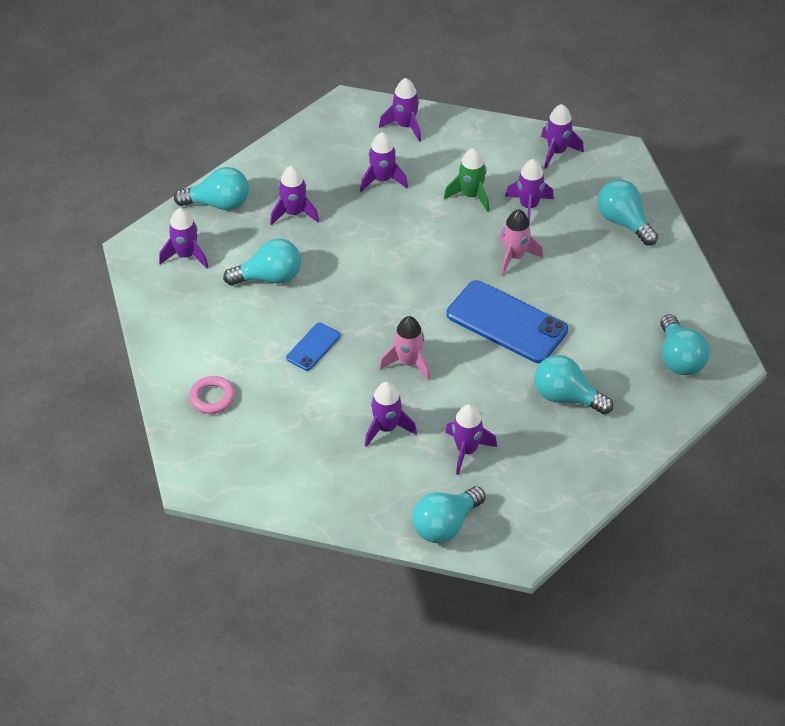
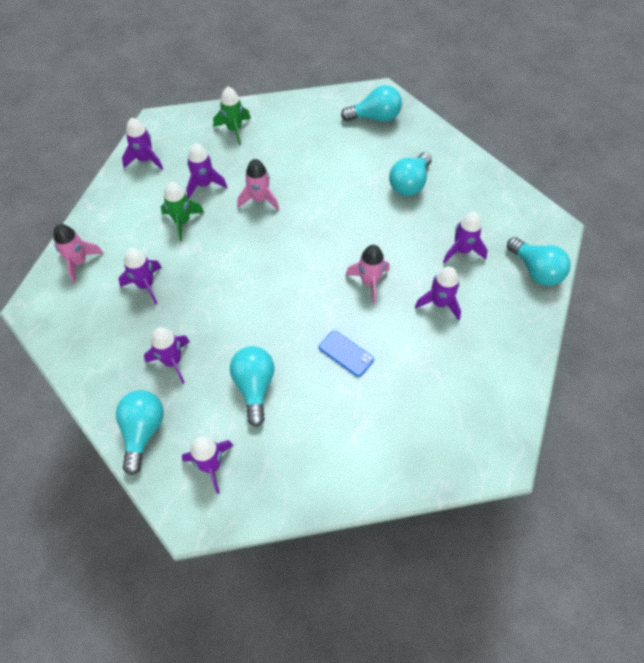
camera: 85 degrees left, 10 degrees up
pink ring [189,376,235,414] -> none
purple rocket [379,78,421,142] -> pink rocket [53,224,104,283]
blue phone [446,280,568,363] -> none
turquoise light bulb [597,180,658,246] -> green rocket [213,87,251,145]

